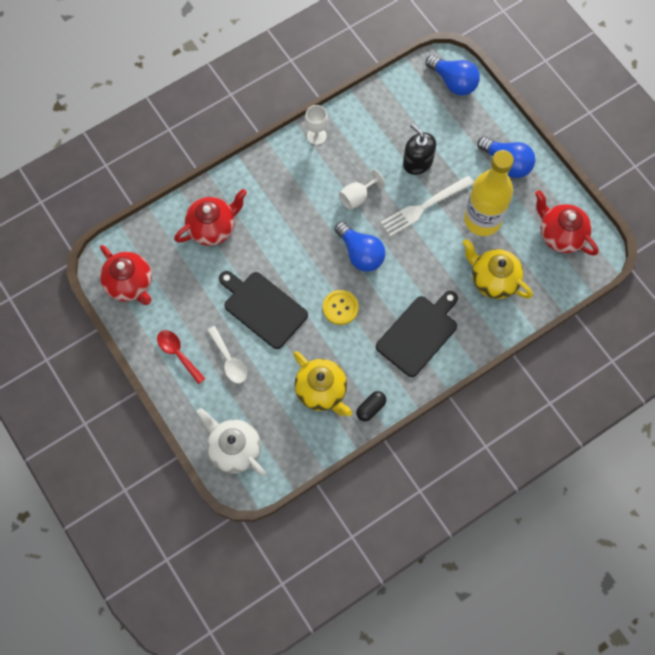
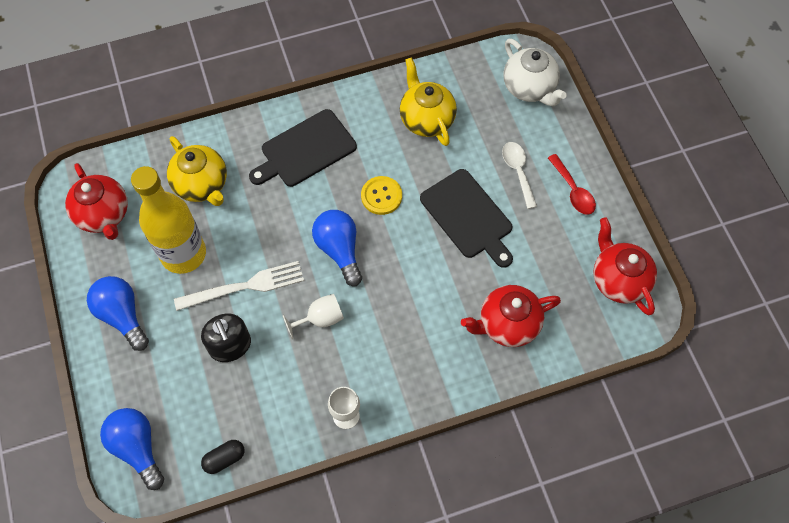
camera: 165 degrees left, 5 degrees down
black capsule [356,391,386,421] -> black capsule moved to [201,440,245,474]

